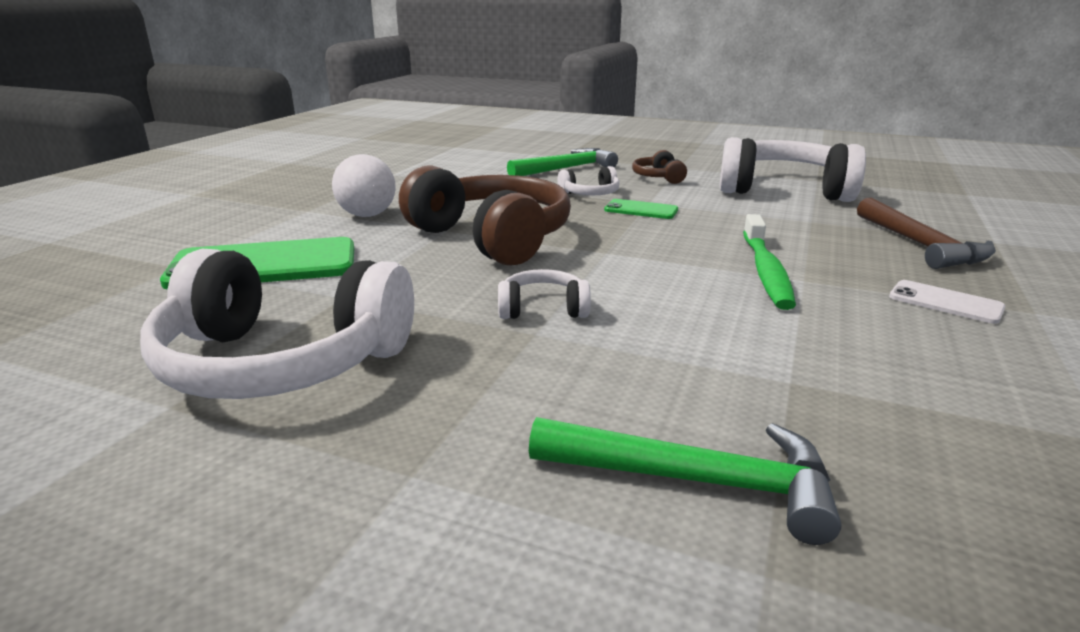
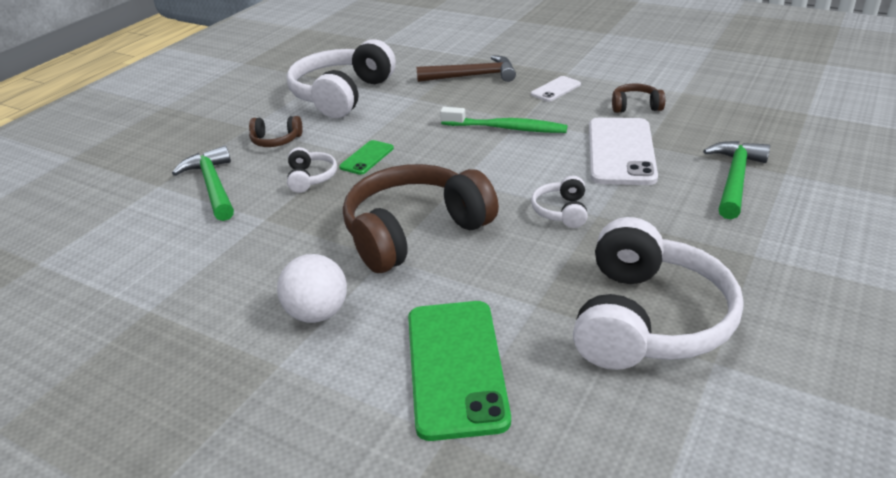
camera: 80 degrees left, 10 degrees up
none -> white phone [589,118,658,185]
none -> brown headphones [612,84,665,113]

